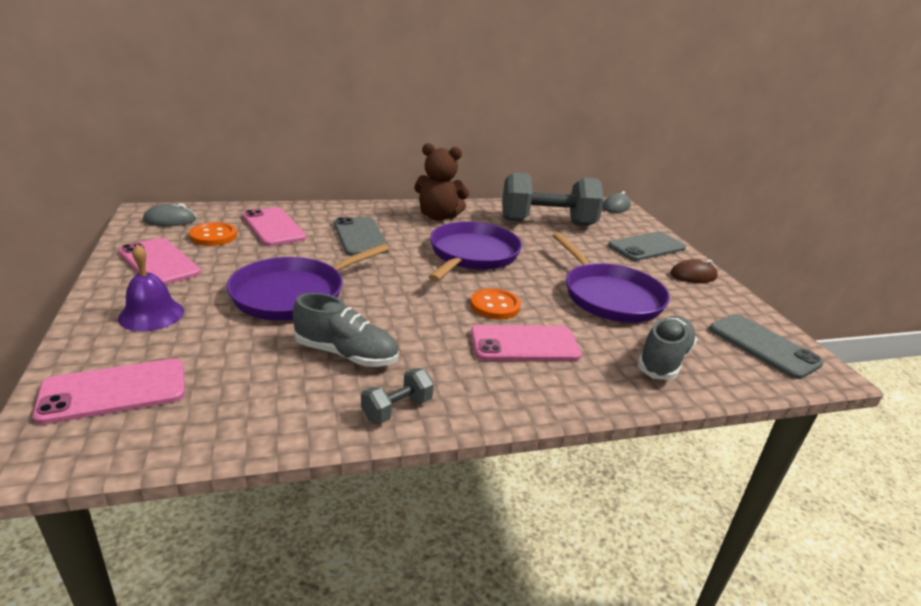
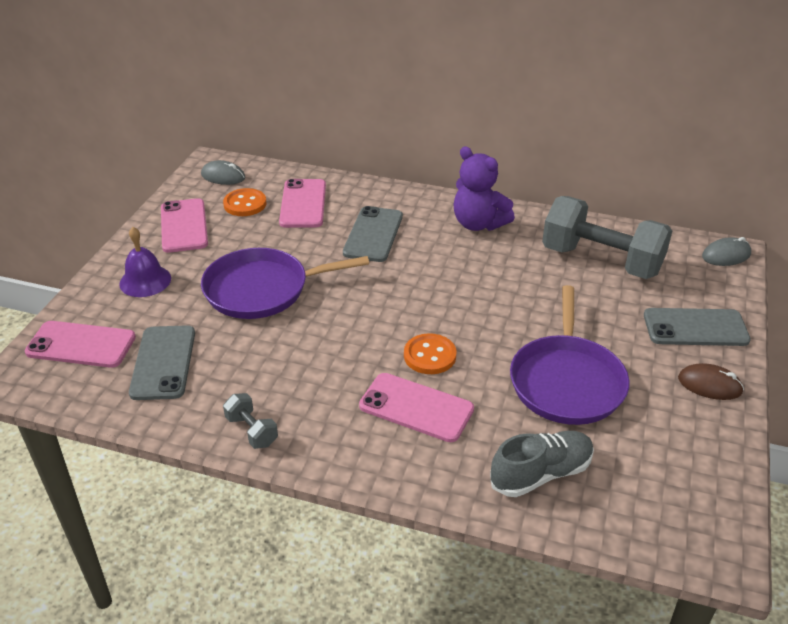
camera: 35 degrees right, 10 degrees up
grey shoe [293,293,399,367] -> none
grey dumbbell [361,369,434,423] -> grey dumbbell turned 60 degrees clockwise [223,393,278,449]
brown teddy bear [414,143,470,221] -> purple teddy bear [453,146,515,231]
purple pan [429,221,522,282] -> none
grey phone [710,314,824,379] -> grey phone moved to [129,325,195,400]

